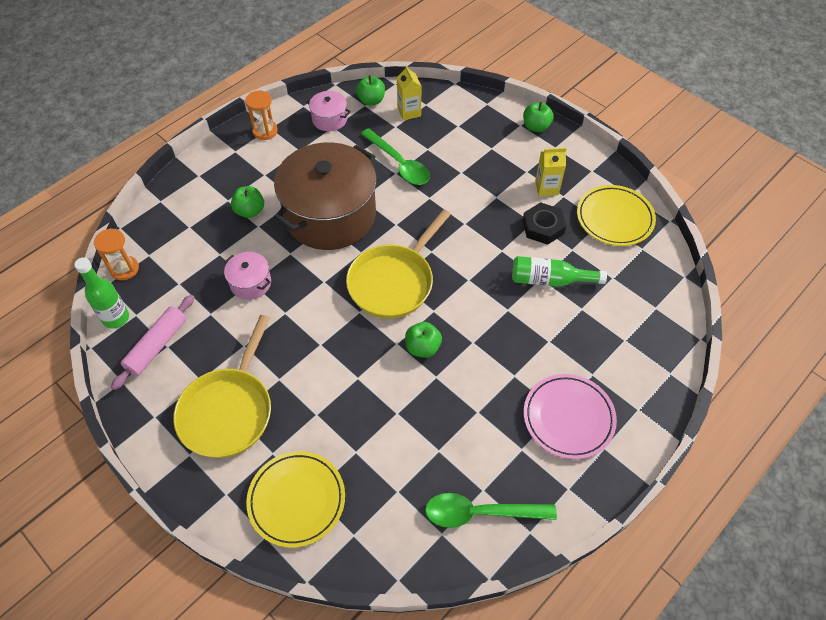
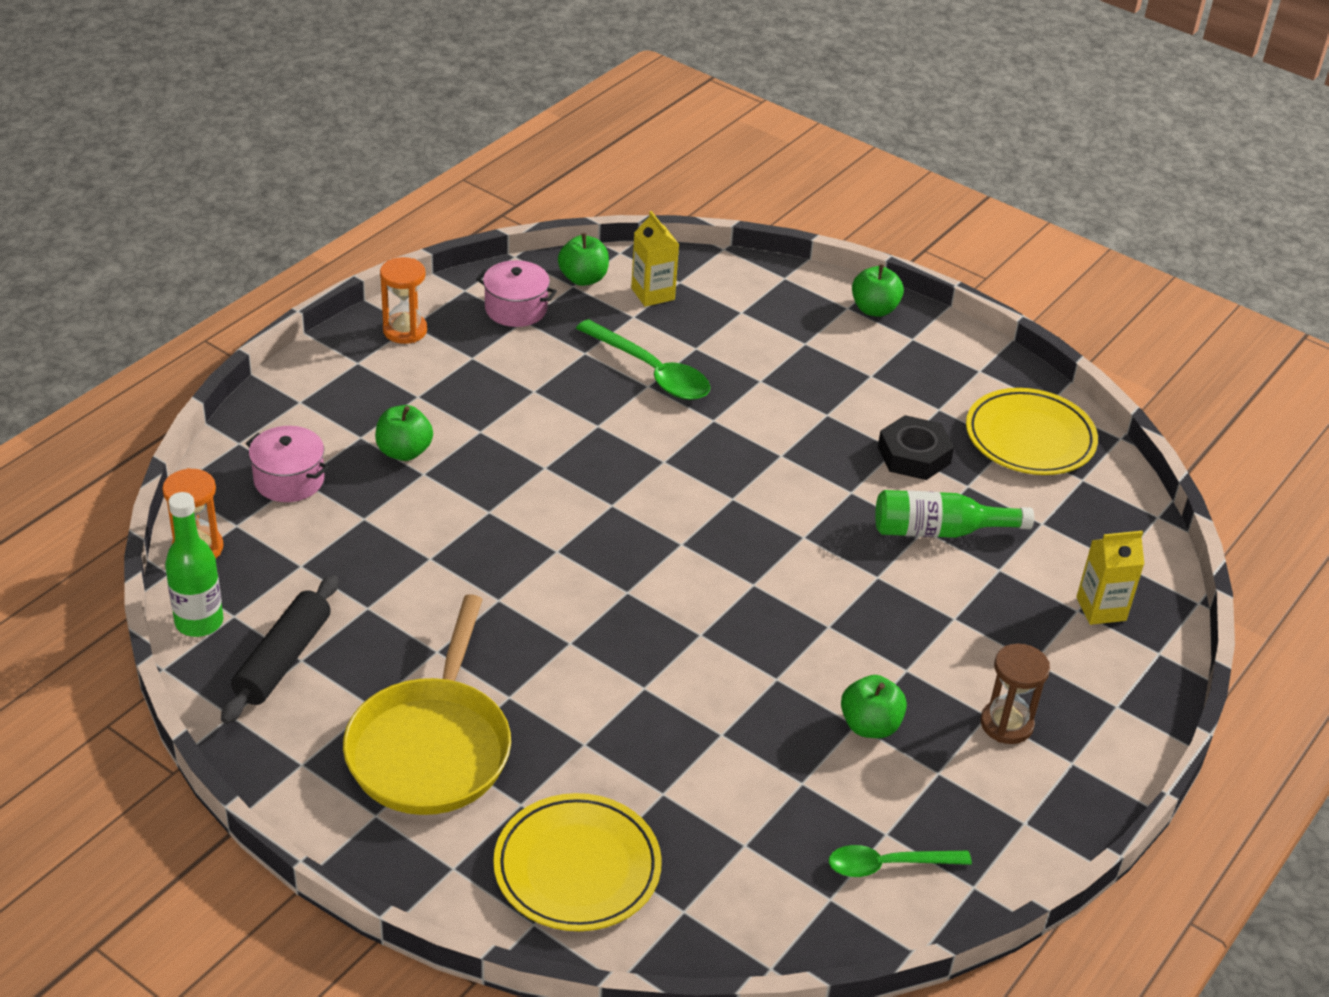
camera: 10 degrees left, 15 degrees down
pink rolling pin [111,295,194,390] -> black rolling pin [221,575,339,724]
pink pot [224,252,271,300] -> pink pot moved to [246,426,329,502]
brown pot [274,142,376,250] -> none
yellow pan [346,209,451,319] -> none
green apple [405,322,442,358] -> green apple moved to [841,675,907,738]
green spoon [425,493,557,528] -> green spoon [829,845,972,877], size x0.66
pink plate [524,374,617,459] -> brown hourglass [980,643,1050,744]
yellow carton [535,148,566,196] -> yellow carton moved to [1076,531,1144,625]

